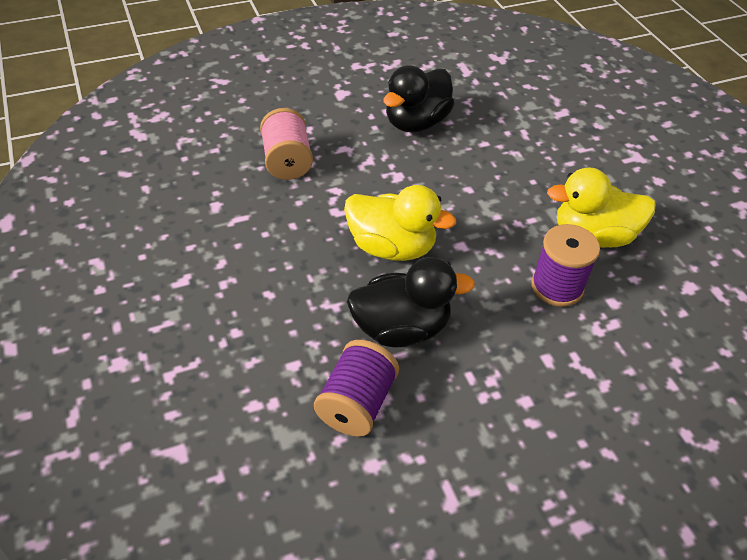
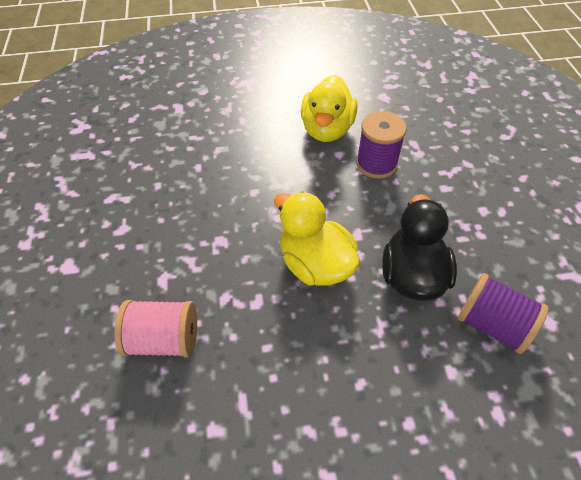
camera: 75 degrees left, 5 degrees up
yellow duck [344,185,456,261] -> yellow duck turned 75 degrees counterclockwise [274,191,359,286]
black duck [383,65,455,132] -> none

